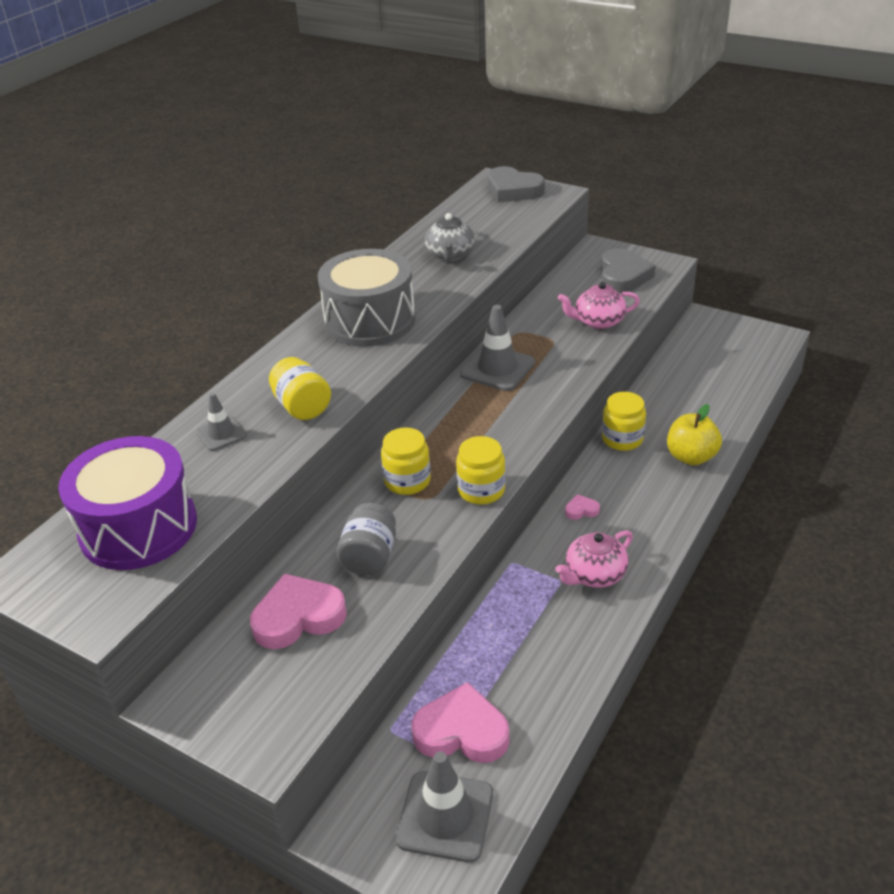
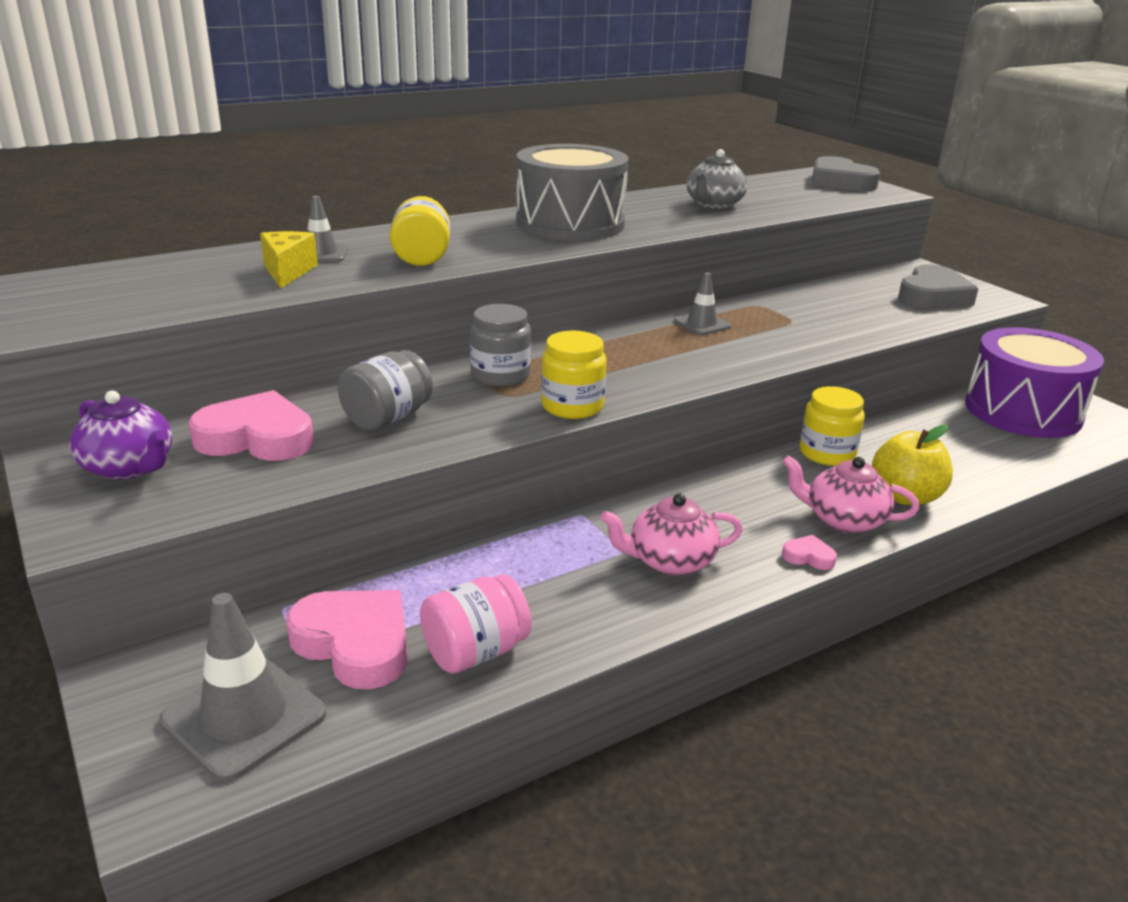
camera: 25 degrees right, 10 degrees down
purple drum [58,436,197,570] -> purple drum moved to [965,327,1104,438]
yellow jar [381,428,431,495] -> grey jar [470,304,531,387]
grey traffic cone [460,305,535,391] -> grey traffic cone [674,272,731,335], size x0.58
pink teapot [558,282,640,329] -> pink teapot moved to [782,455,919,533]
pink heart [565,494,600,520] -> pink heart moved to [782,535,837,570]
none -> purple teapot [69,391,172,480]
none -> yellow cheese [260,231,318,288]
none -> pink jar [420,574,532,673]

